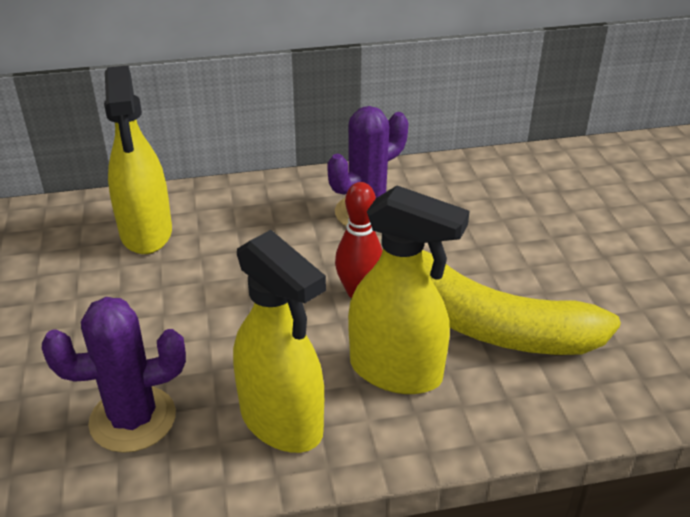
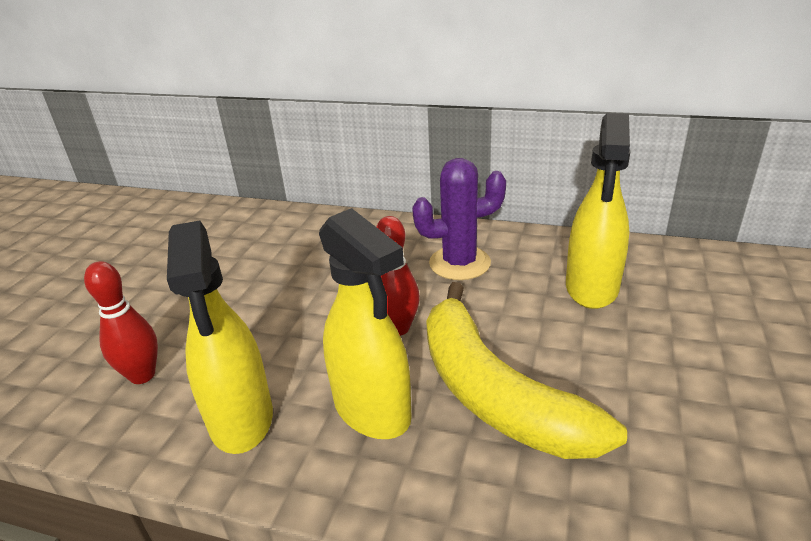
camera: 30 degrees right, 5 degrees down
purple cactus [42,297,186,453] -> red bowling pin [84,261,158,384]
yellow spray bottle [104,65,172,254] -> yellow spray bottle moved to [566,113,631,309]

